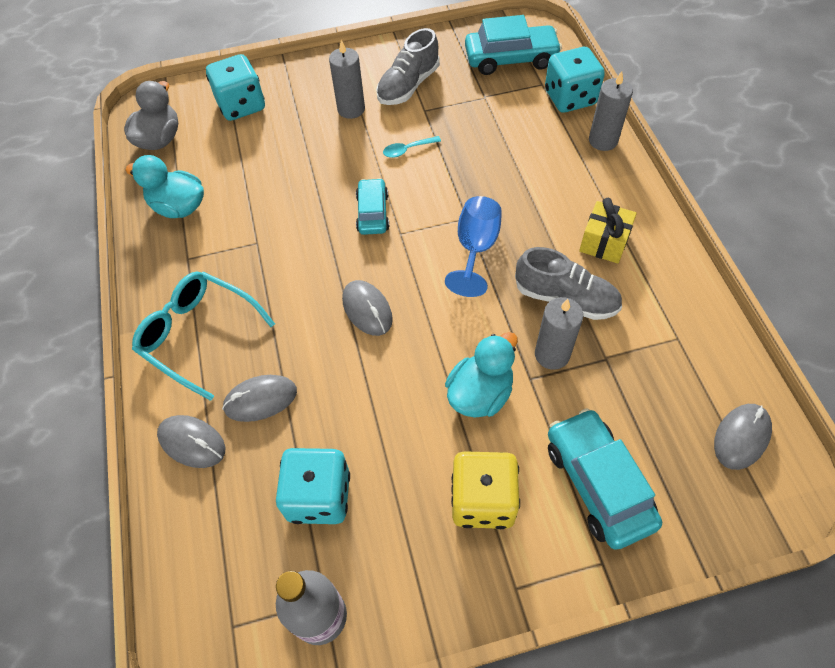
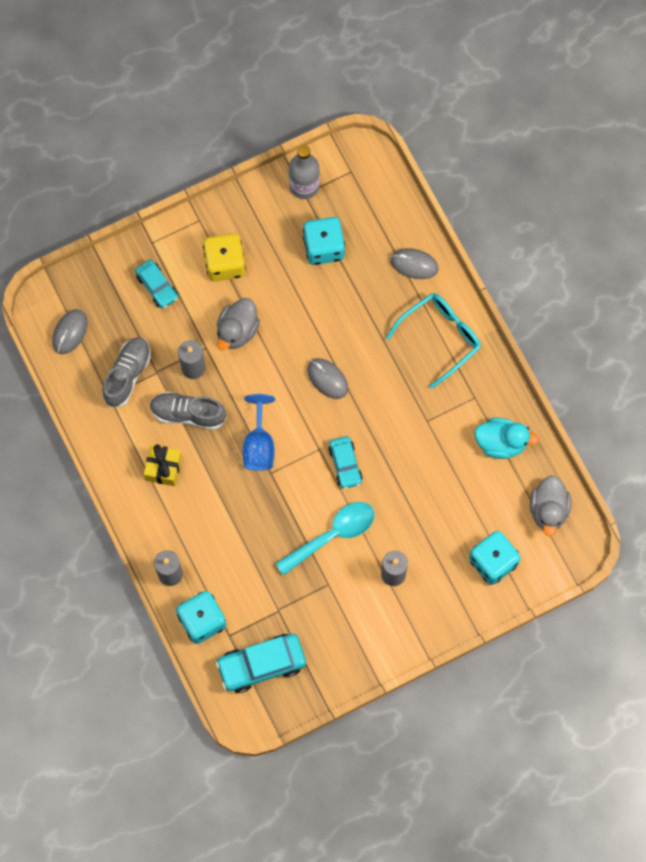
camera: 165 degrees right, 15 degrees up
turquoise glasses [132,271,275,401] -> turquoise glasses turned 60 degrees counterclockwise [386,293,481,389]
grey mouse [222,375,297,422] -> none
grey shoe [376,28,440,105] -> grey shoe moved to [102,337,151,408]
turquoise spoon [383,136,441,158] -> turquoise spoon [275,502,374,576], size x2.17
turquoise duck [445,332,518,418] -> grey duck [217,298,260,351]
turquoise car [548,408,662,550] -> turquoise car [135,260,178,309], size x0.62

